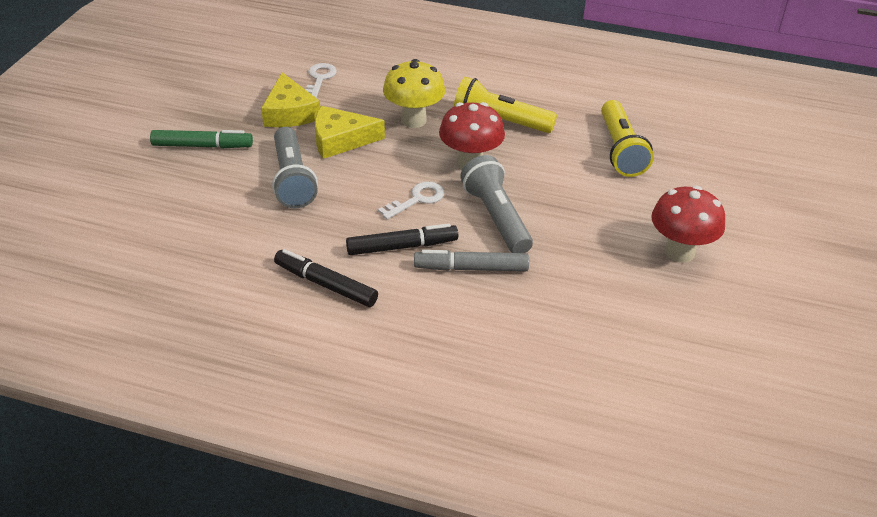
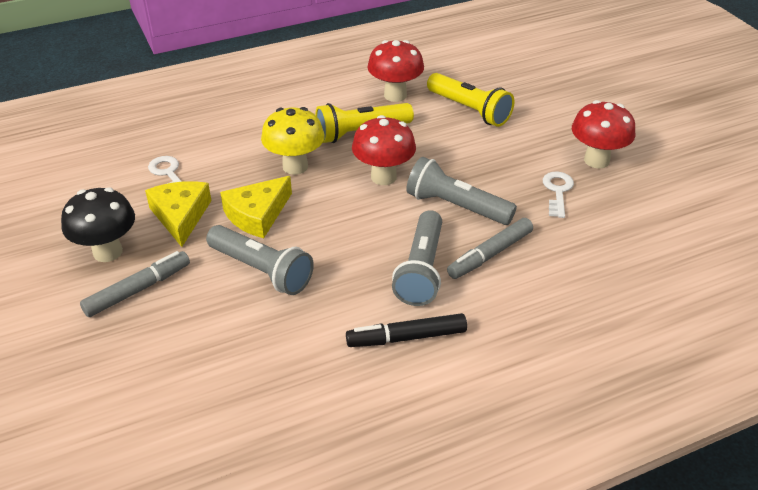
camera: 40 degrees left, 0 degrees up
green marker [150,130,253,148] -> grey marker [80,251,190,317]
yellow cheese [261,72,320,127] -> yellow cheese turned 135 degrees counterclockwise [145,181,211,247]
black marker [346,223,458,255] -> grey flashlight [392,210,442,306]
white key [378,182,444,220] -> white key moved to [543,171,574,218]
none -> black mushroom [61,187,135,262]
none -> red mushroom [368,40,424,102]

